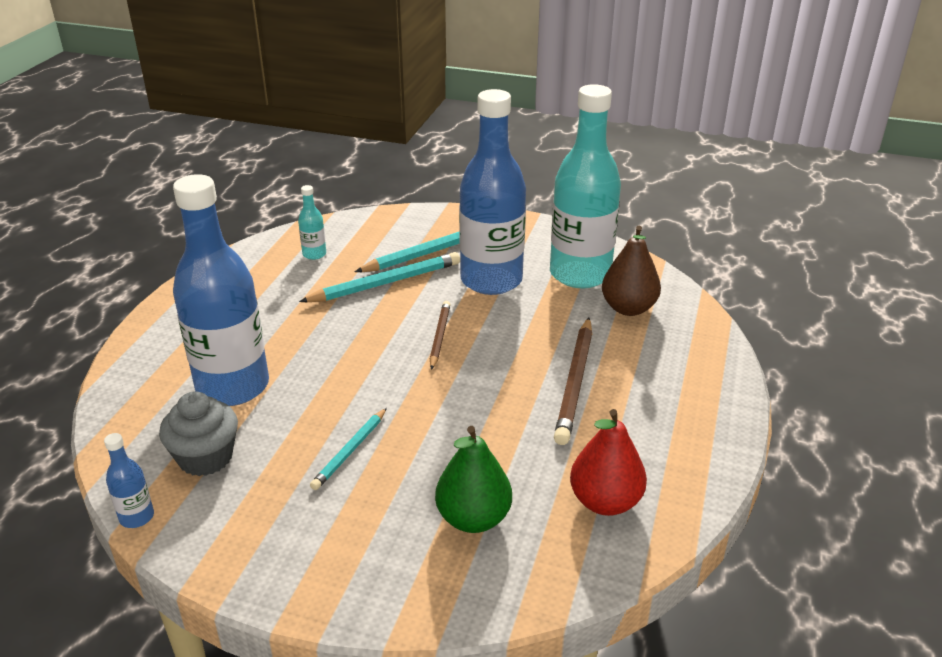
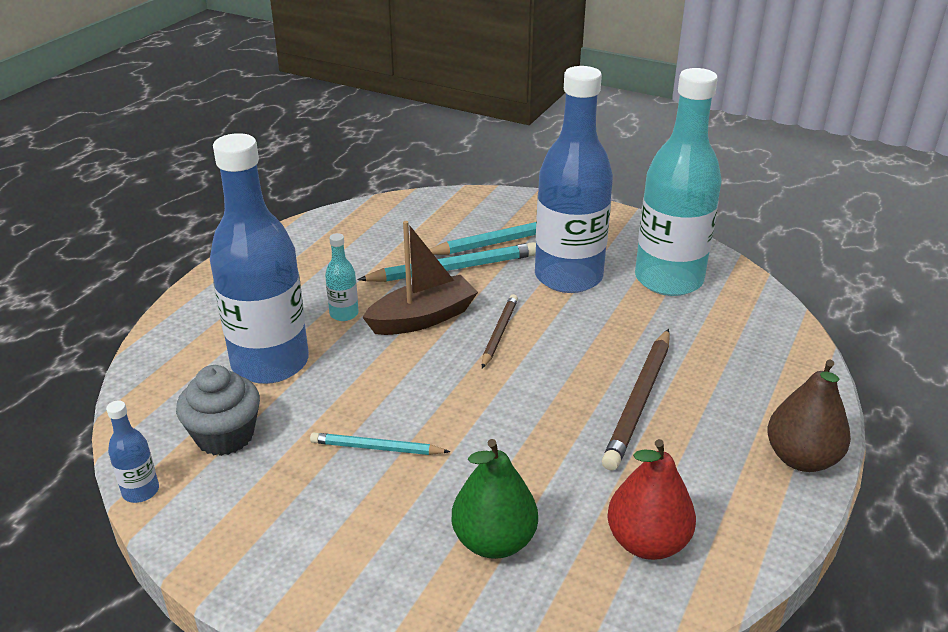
camera: 10 degrees right, 0 degrees up
turquoise bottle [298,185,326,260] -> turquoise bottle moved to [325,233,359,321]
turquoise pencil [310,408,387,490] -> turquoise pencil turned 60 degrees clockwise [310,432,450,455]
brown pear [602,226,661,316] -> brown pear moved to [767,359,851,472]
none -> brown boat [363,221,478,335]

